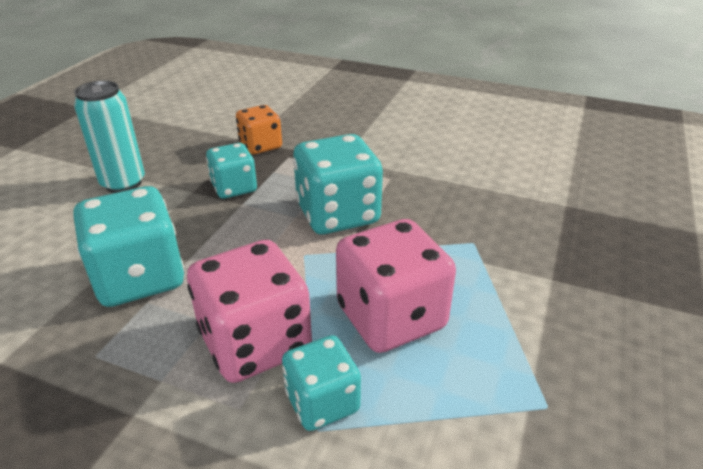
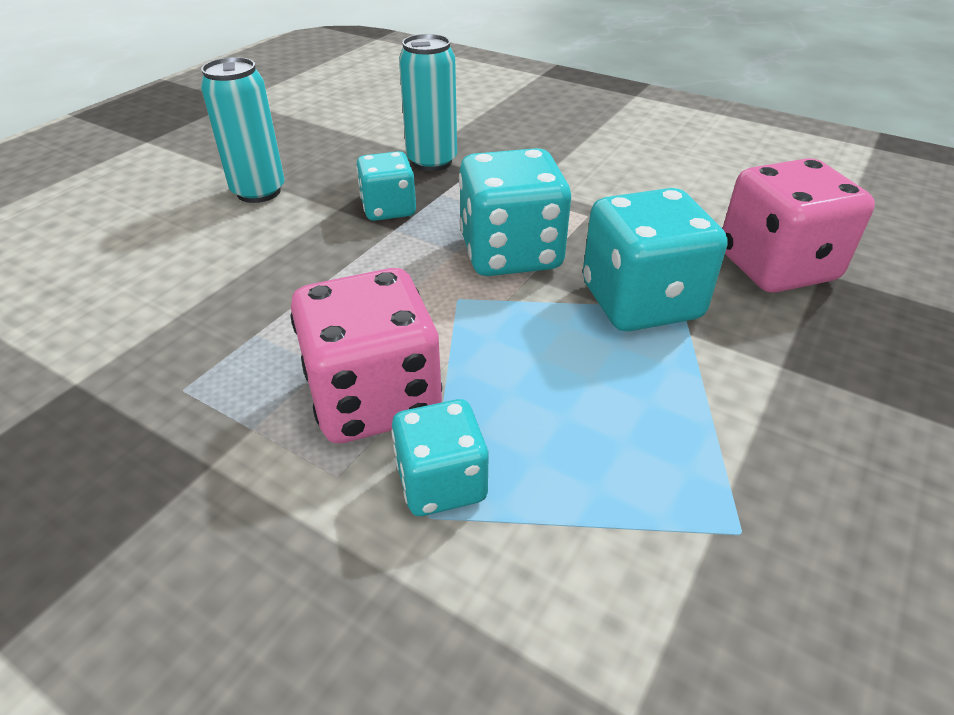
camera: 10 degrees right, 5 degrees up
turquoise dice [74,186,184,307] -> turquoise dice moved to [583,188,727,331]
orange dice [236,105,282,154] -> turquoise can [399,34,457,171]
pink dice [336,219,456,353] -> pink dice moved to [722,158,875,293]

